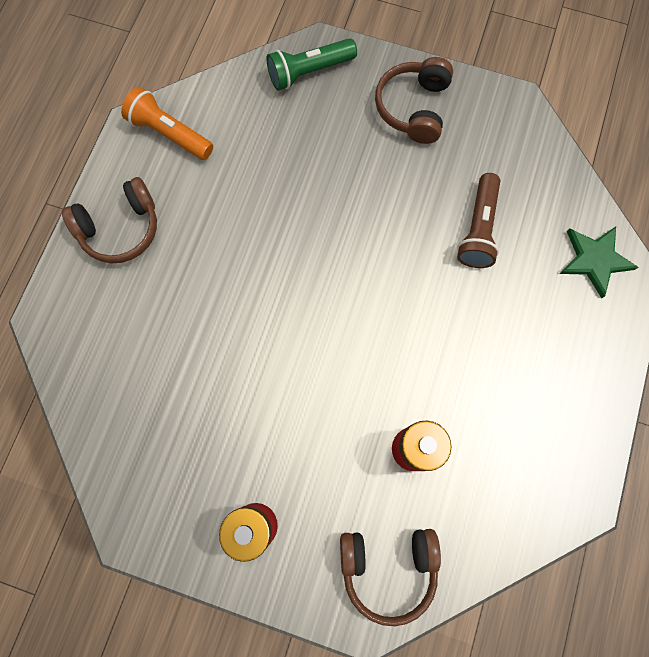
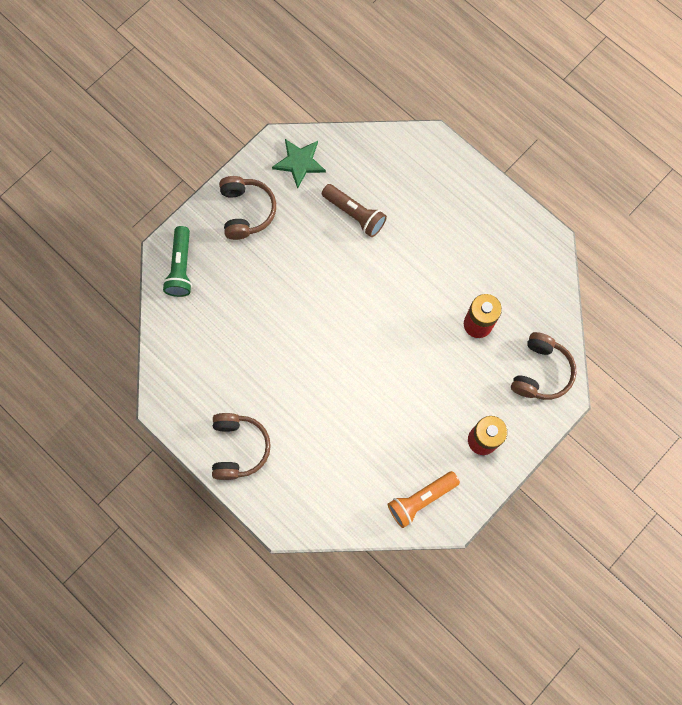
camera: 65 degrees left, 0 degrees up
orange flashlight [121,87,213,160] -> orange flashlight moved to [388,471,460,528]
brown headphones [375,57,453,144] -> brown headphones turned 135 degrees counterclockwise [219,176,276,240]
green star [559,226,639,298] -> green star moved to [272,139,326,189]

